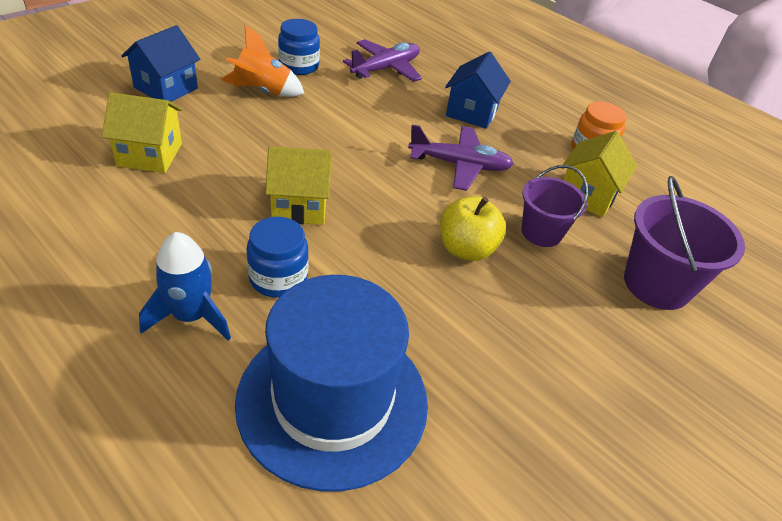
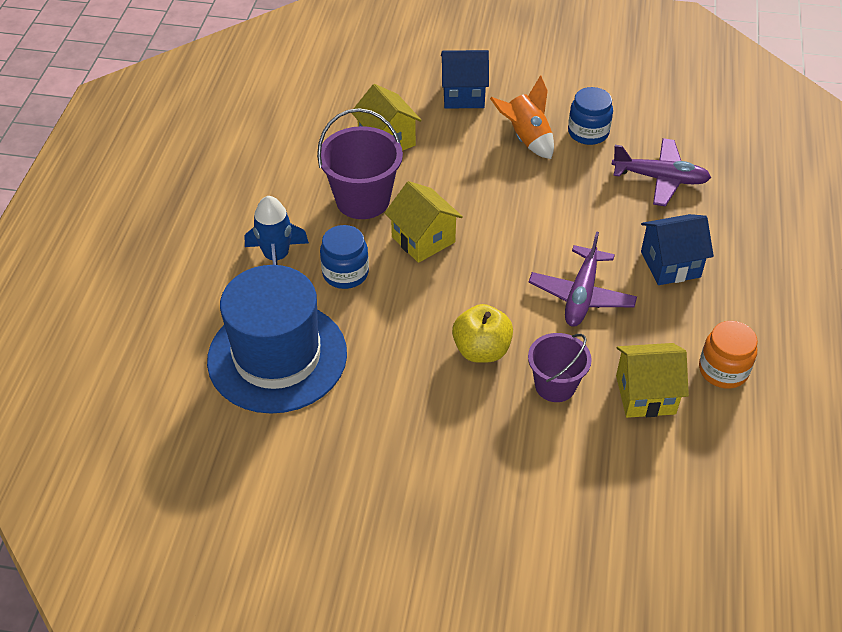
camera: 60 degrees right, 5 degrees up
purple plane [408,125,514,191] -> purple plane turned 45 degrees clockwise [528,231,637,327]
purple bucket [624,176,745,310] -> purple bucket moved to [317,108,403,219]

